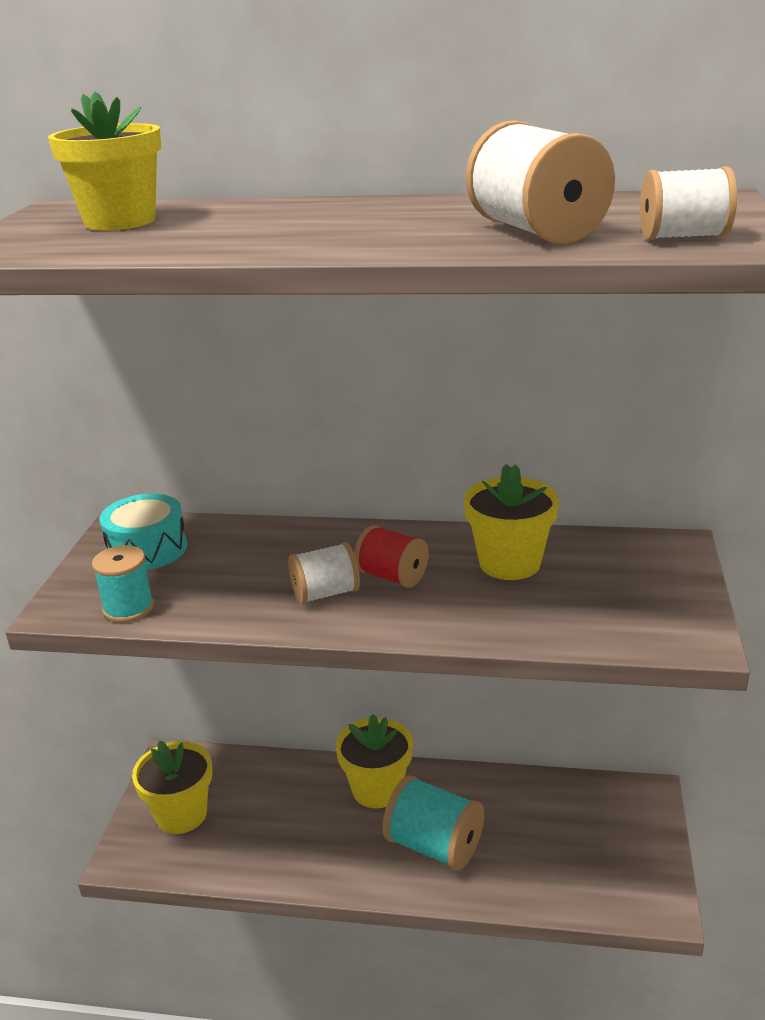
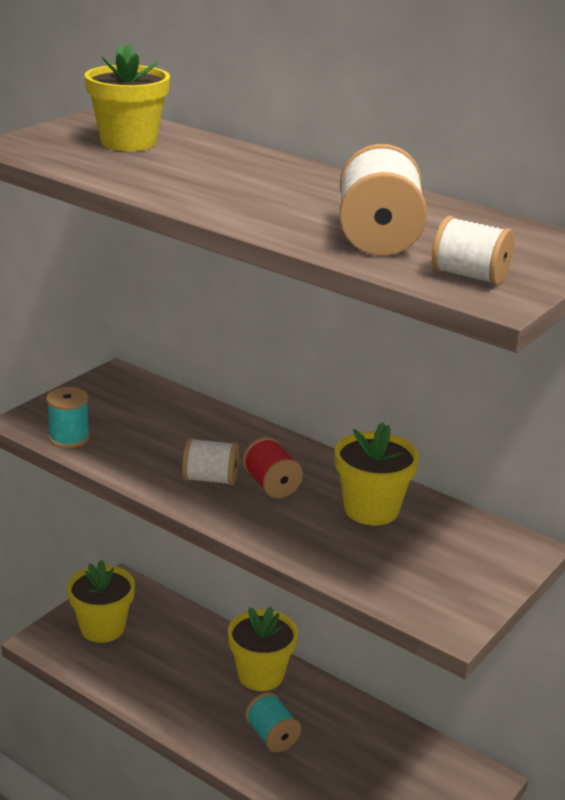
camera: 25 degrees right, 0 degrees up
turquoise drum [100,494,187,570] -> none
turquoise spool [382,775,484,870] -> turquoise spool [245,692,301,752], size x0.64

